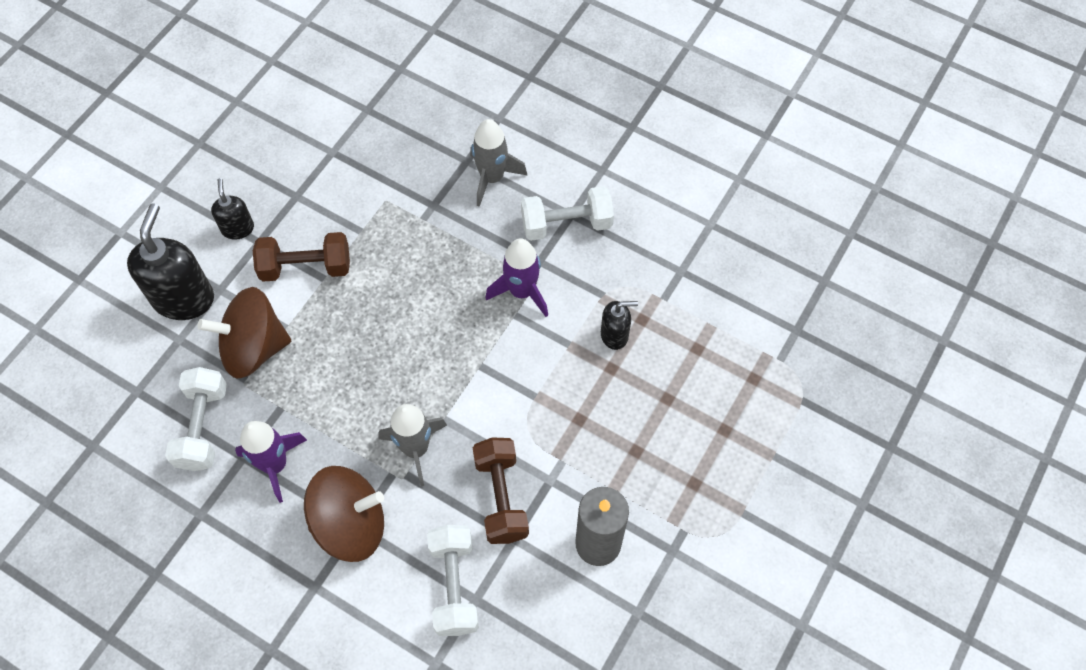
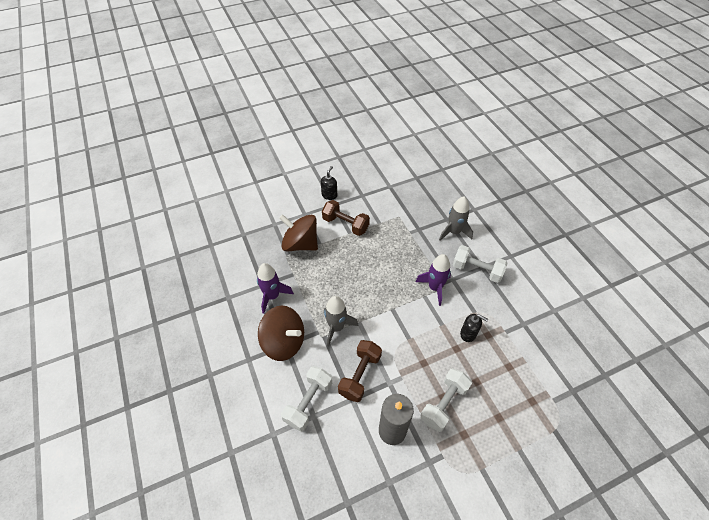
camera: 35 degrees right, 10 degrees down
black soap dispenser [127,203,214,320] -> none
white dumbbell [165,367,227,471] -> white dumbbell moved to [420,368,472,432]

